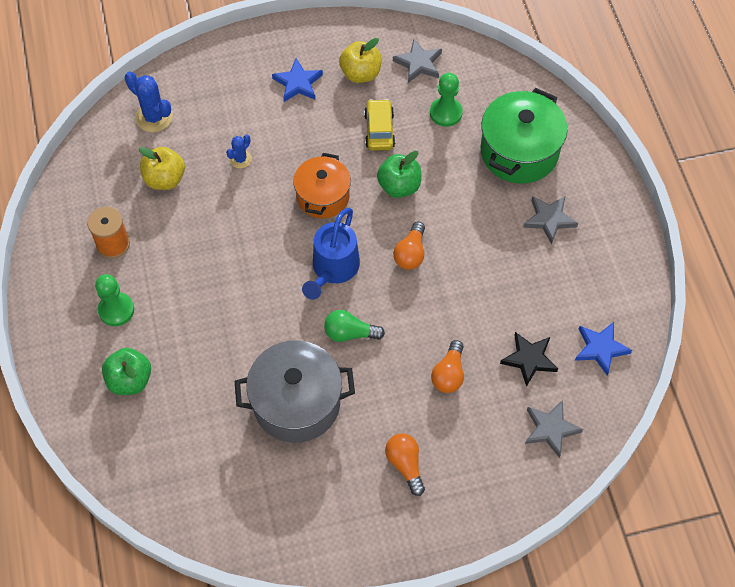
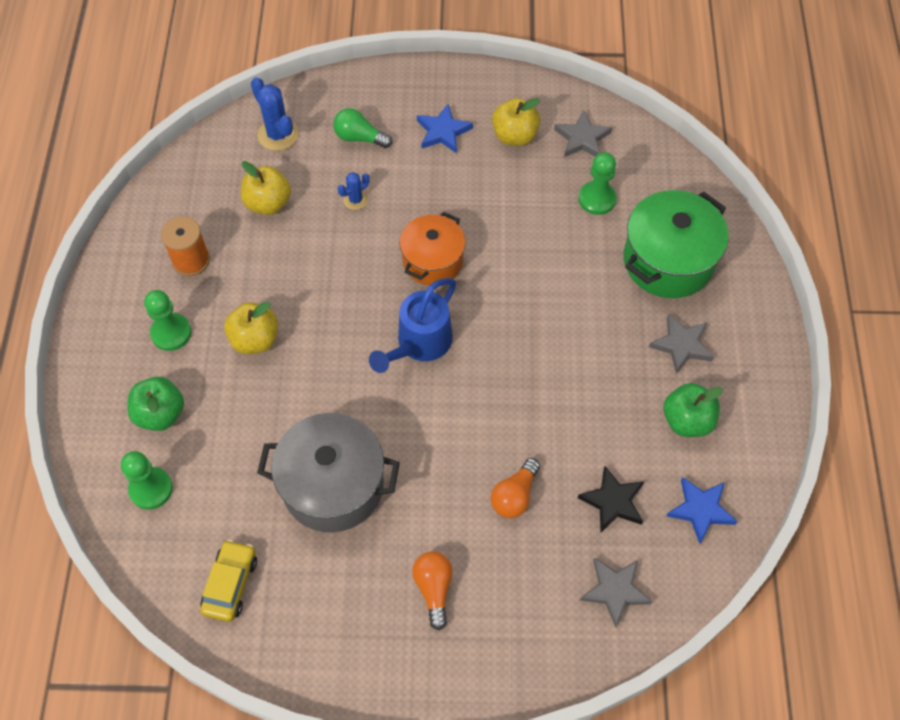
camera: 15 degrees right, 0 degrees up
green light bulb [324,310,385,342] -> green light bulb moved to [333,108,392,148]
yellow car [364,99,395,151] -> yellow car moved to [200,540,257,622]
green apple [377,151,421,198] -> green apple moved to [663,383,723,437]
orange light bulb [393,222,425,270] -> none
none -> green pawn [121,451,173,510]
none -> yellow apple [224,301,278,354]

